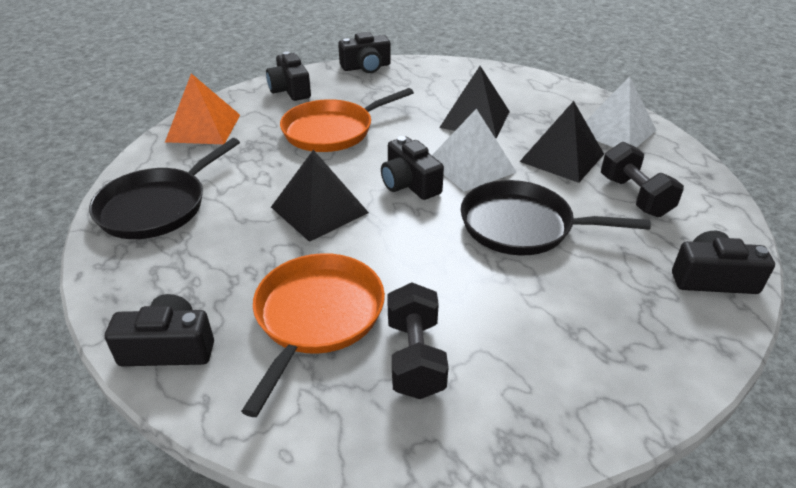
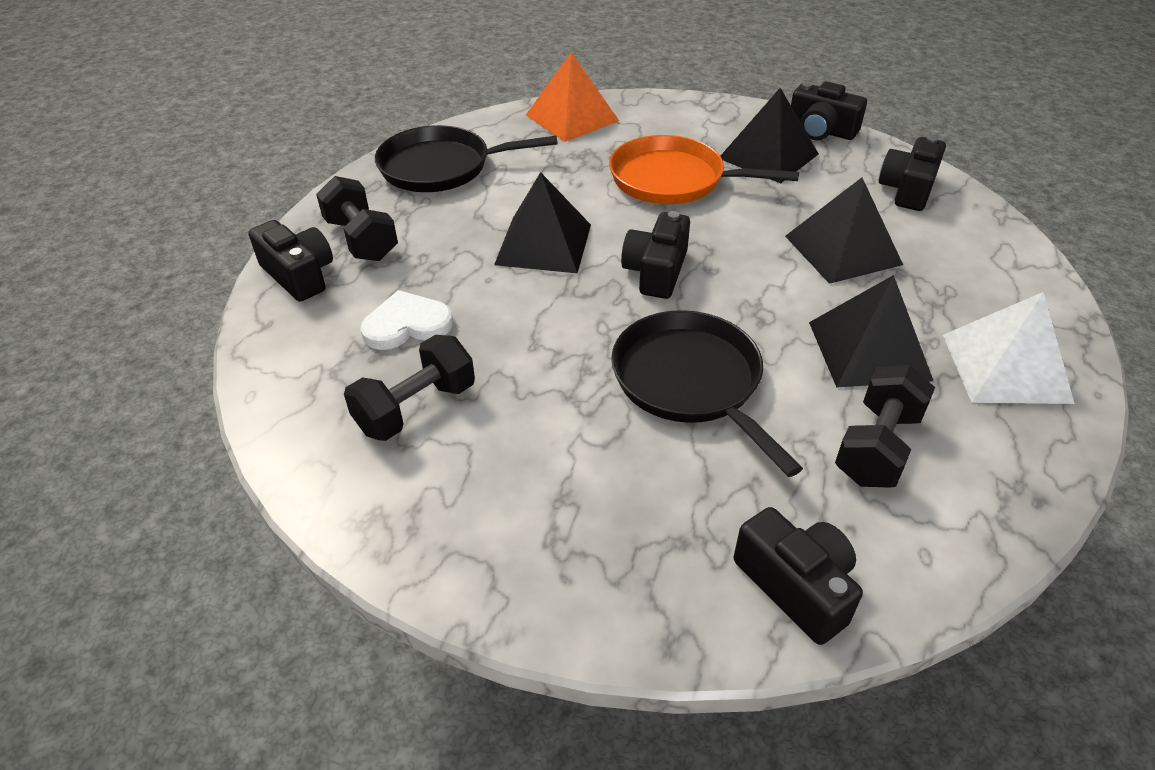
camera: 50 degrees right, 5 degrees up
orange pan [241,253,385,417] -> white heart [360,290,453,350]
black camera [266,51,311,101] -> black camera moved to [879,136,946,211]
white pyramid [432,109,516,192] -> none
none -> black dumbbell [316,176,398,261]
none -> black pyramid [721,88,819,184]

